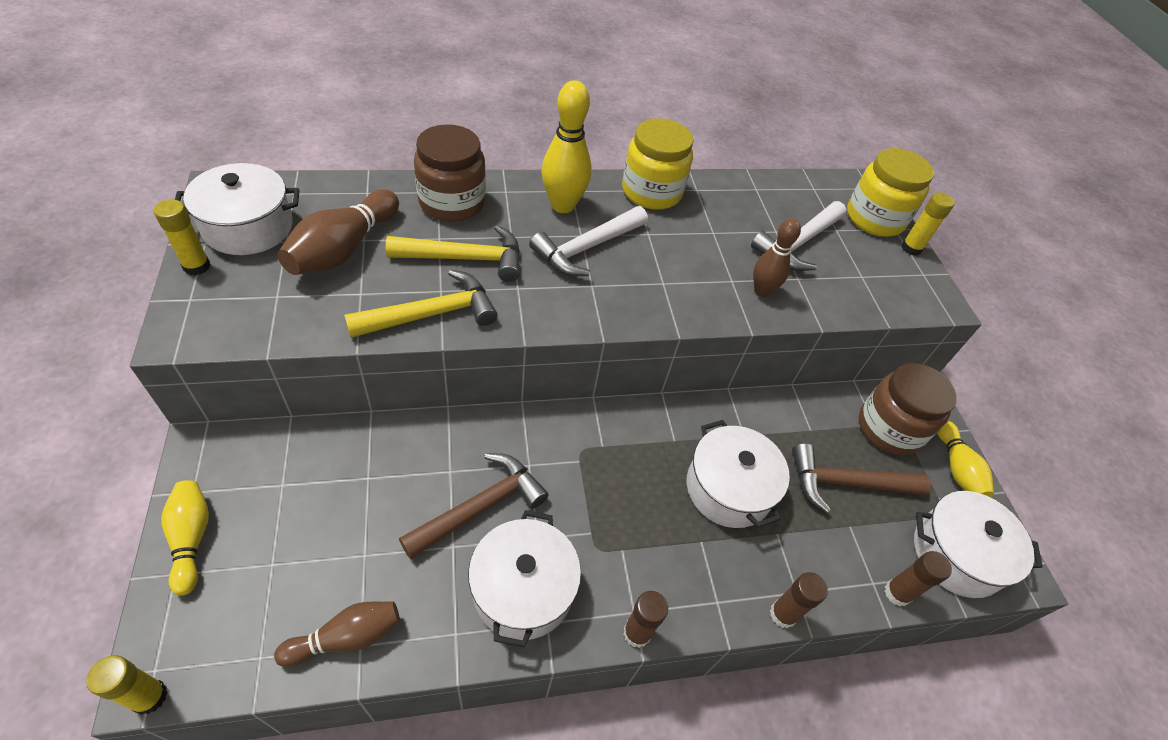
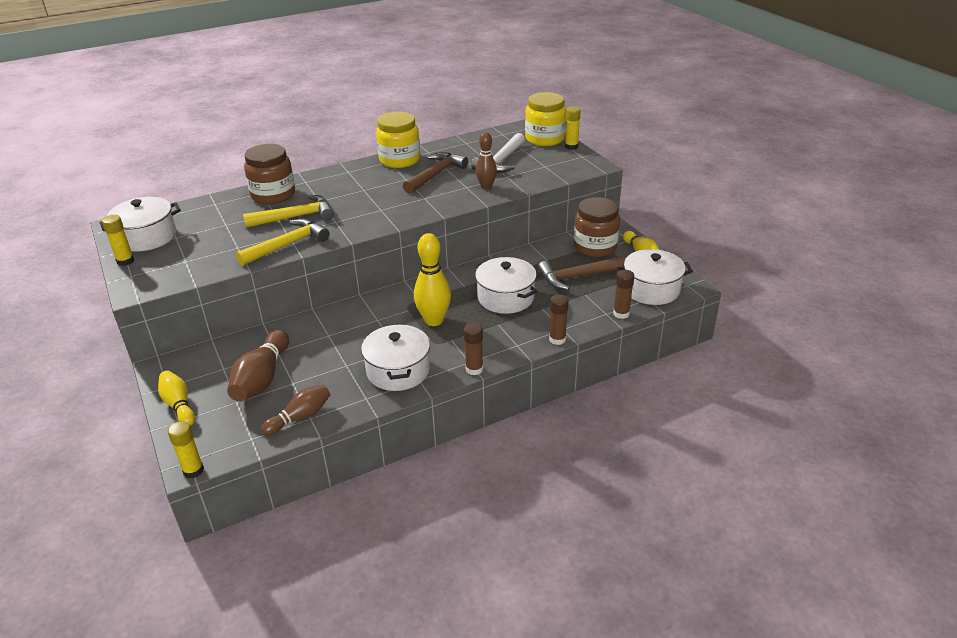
camera: 10 degrees left, 15 degrees down
brown bowling pin [278,189,399,275] -> brown bowling pin moved to [227,330,289,402]
brown hammer [399,453,549,559] -> brown hammer moved to [403,152,468,194]
white hammer [529,206,648,276] -> none
yellow bowling pin [541,80,592,213] -> yellow bowling pin moved to [414,233,451,326]

